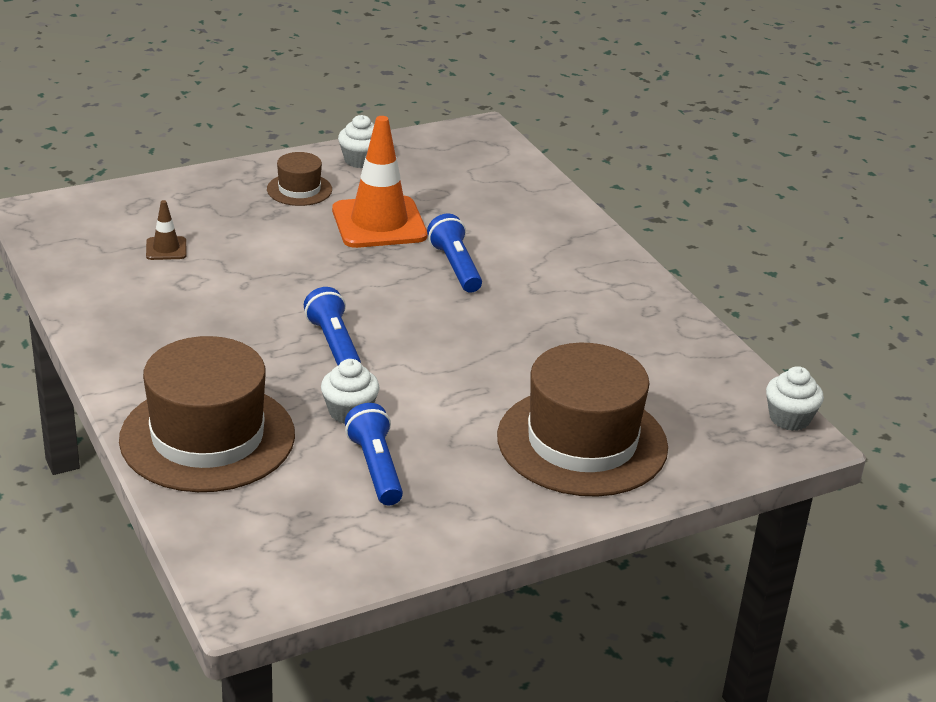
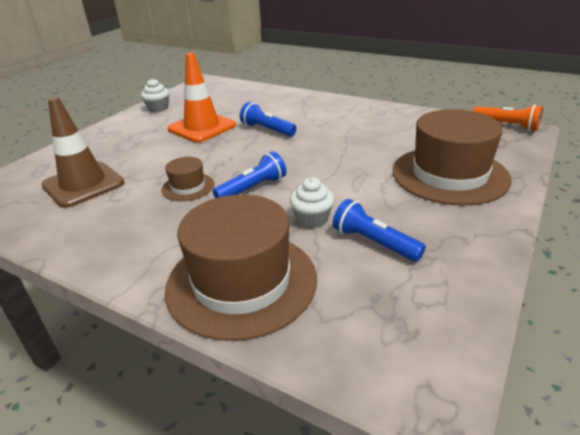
camera: 30 degrees left, 0 degrees up
brown traffic cone [146,200,186,260] -> brown traffic cone [41,97,125,208], size x2.22
brown hat [267,152,332,206] -> brown hat moved to [161,157,215,201]
blue flashlight [304,287,361,365] -> blue flashlight turned 105 degrees clockwise [213,151,286,198]
white cupcake [766,366,824,431] -> orange flashlight [473,105,543,131]

